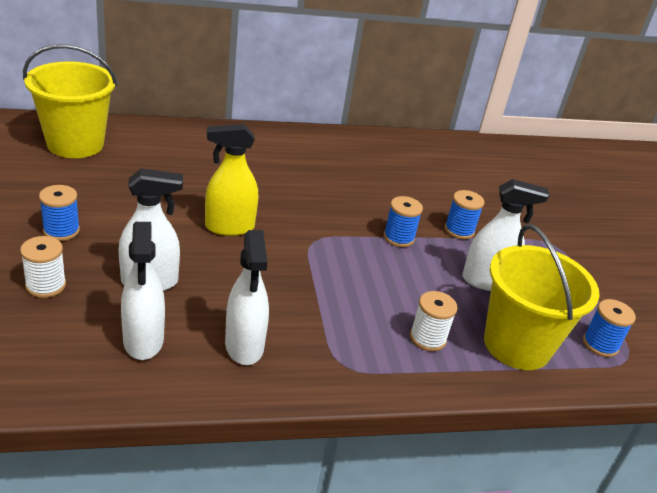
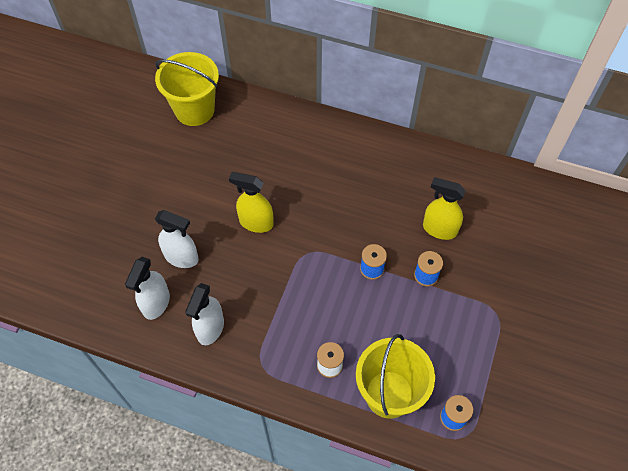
camera: 35 degrees right, 25 degrees up
white spool [20,236,66,298] -> none
blue spool [39,185,80,241] -> none
white spray bottle [462,179,549,291] -> none
none -> yellow spray bottle [423,177,466,240]

